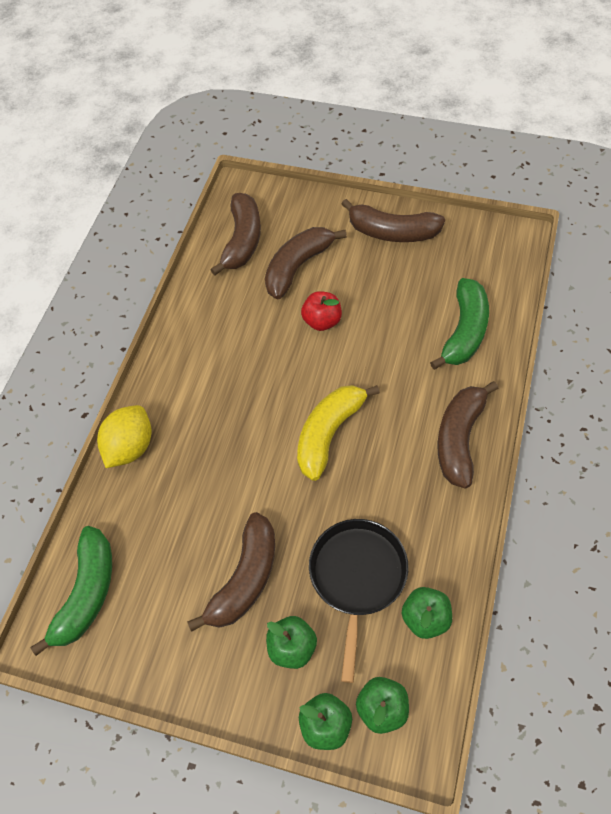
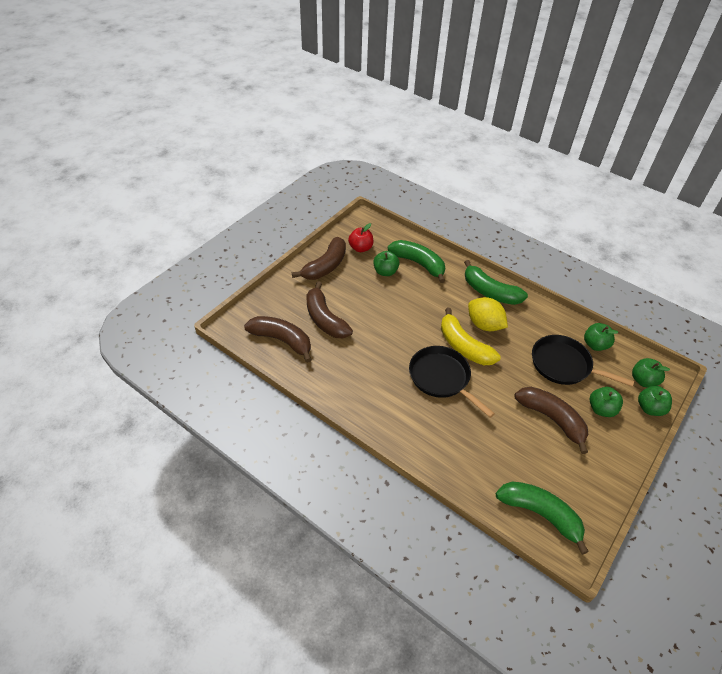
camera: 75 degrees left, 10 degrees down
yellow lemon [97,405,151,468] -> yellow lemon moved to [468,297,508,331]
red apple [301,291,342,331] -> red apple moved to [348,223,373,252]
brown banana [437,381,499,488] -> green banana [464,260,528,305]
none -> green apple [373,251,400,276]
none -> black pan [409,346,495,418]

